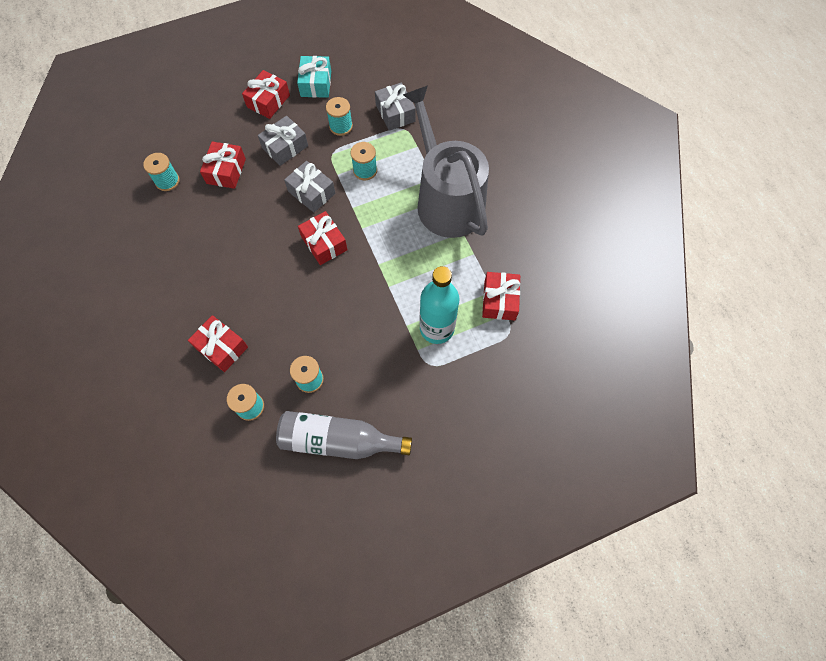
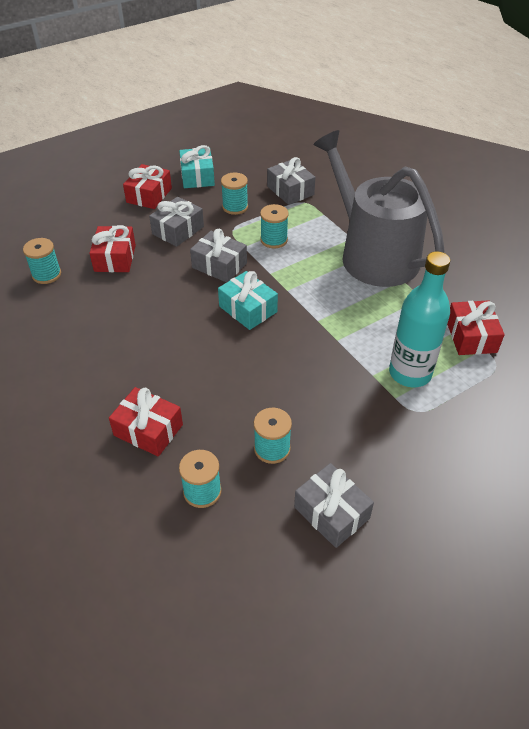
camera: 10 degrees left, 20 degrees down
grey bottle [276,411,412,459] -> grey gift [294,463,374,548]
red gift [298,211,347,265] -> turquoise gift [218,271,278,330]

